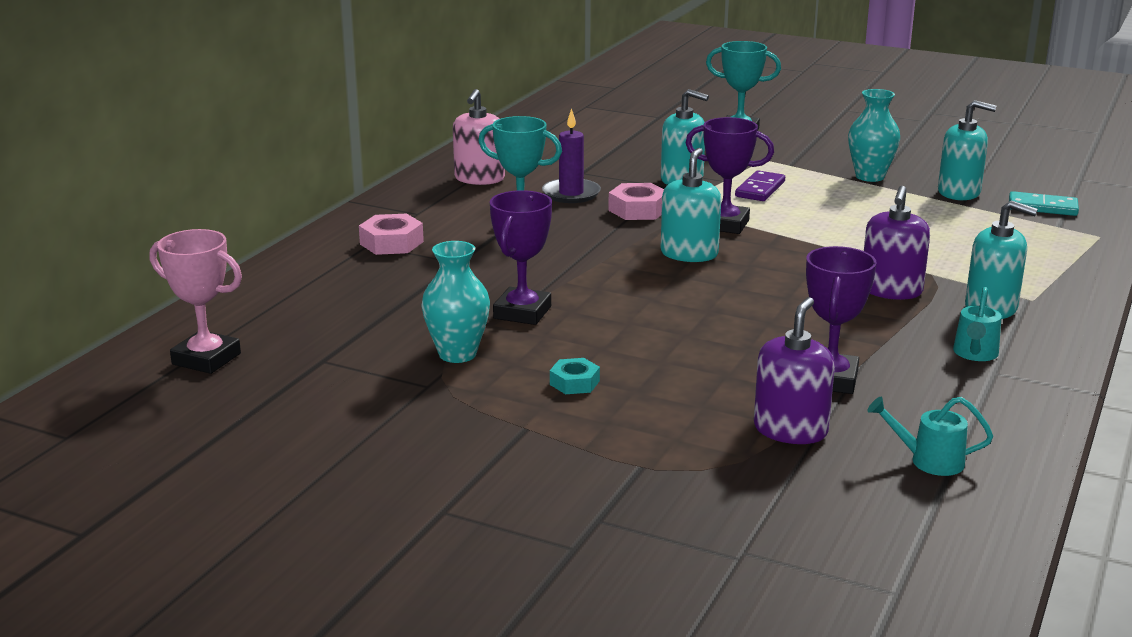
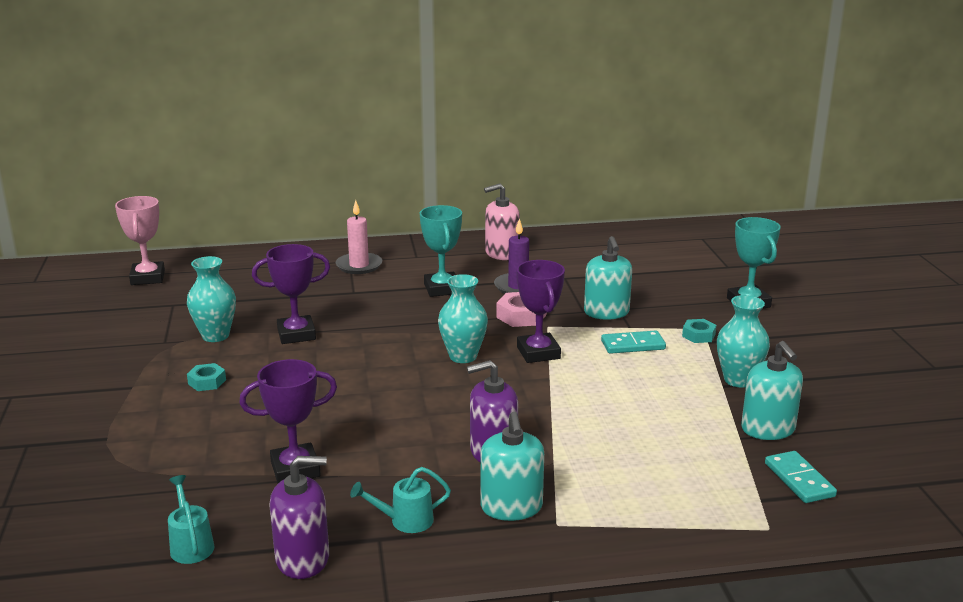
camera: 55 degrees right, 0 degrees up
pink nut [359,214,424,255] -> pink candle [336,200,382,274]
turquoise soap dispenser [660,148,721,262] -> turquoise vase [438,274,488,363]
purple domino [735,170,785,201] -> turquoise domino [601,331,666,354]
purple soap dispenser [754,297,835,444] -> purple soap dispenser moved to [269,456,329,579]
none -> turquoise nut [682,319,717,343]

